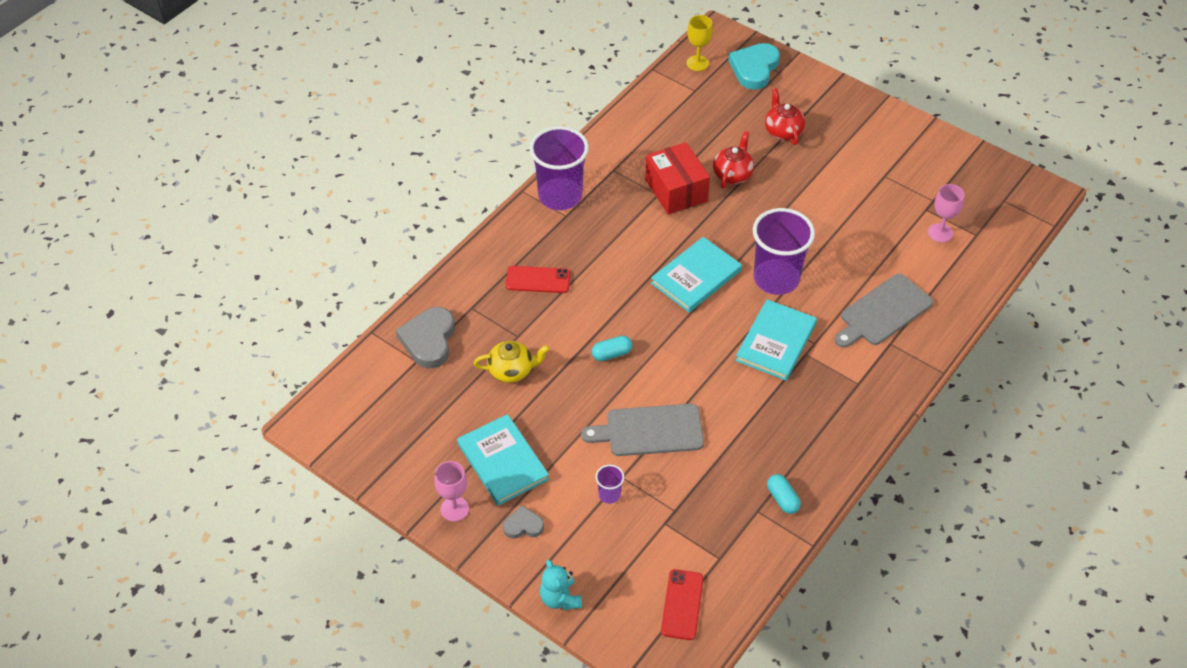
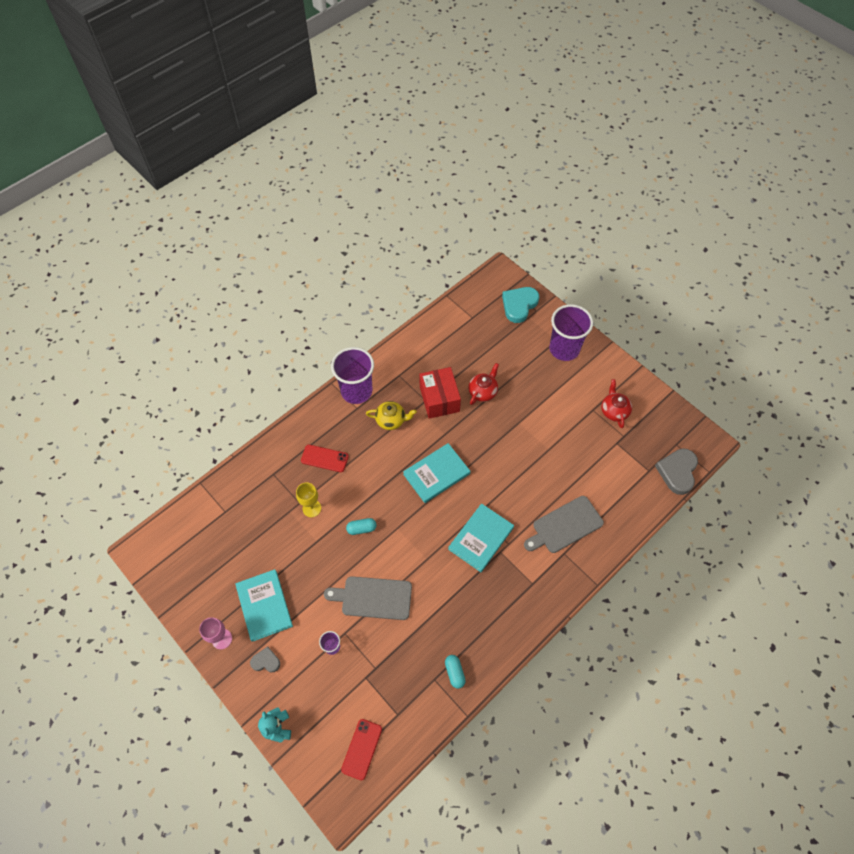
camera: 10 degrees right, 10 degrees up
grey heart [396,307,455,368] -> grey heart moved to [655,448,698,495]
yellow teapot [473,341,550,383] -> yellow teapot moved to [366,401,417,430]
yellow goblet [687,15,713,71] -> yellow goblet moved to [296,482,321,517]
purple cup [753,208,815,295] -> purple cup moved to [549,304,593,361]
red teapot [765,88,805,145] -> red teapot moved to [601,379,632,428]
pink goblet [928,184,965,242] -> none

